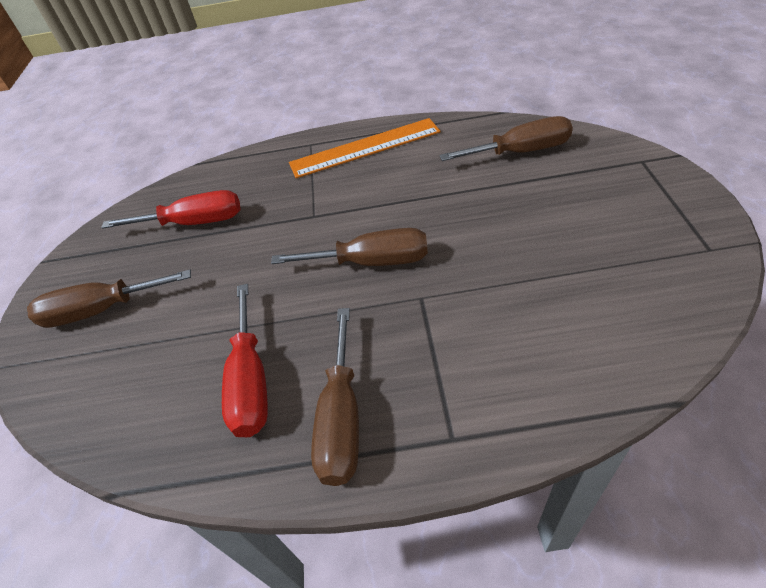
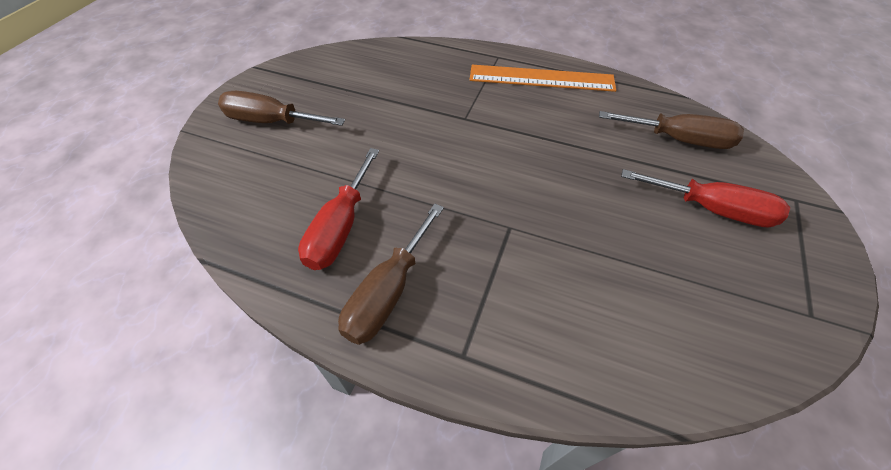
camera: 20 degrees right, 5 degrees up
red screwdriver [101,190,241,229] -> red screwdriver moved to [621,169,790,227]
brown screwdriver [271,228,428,266] -> none

